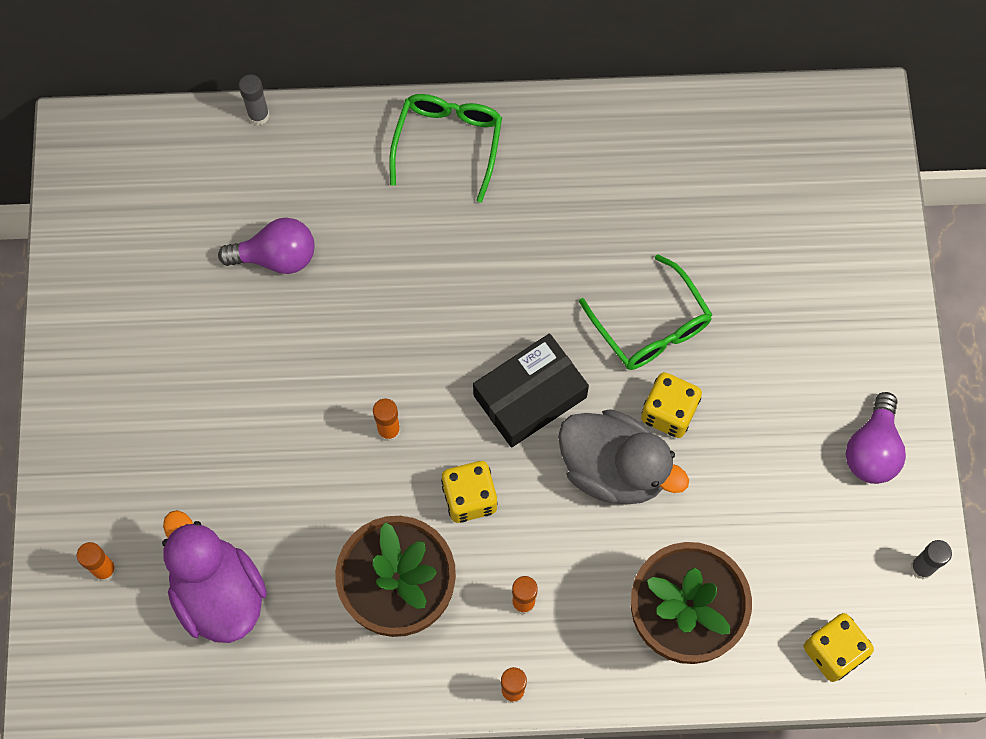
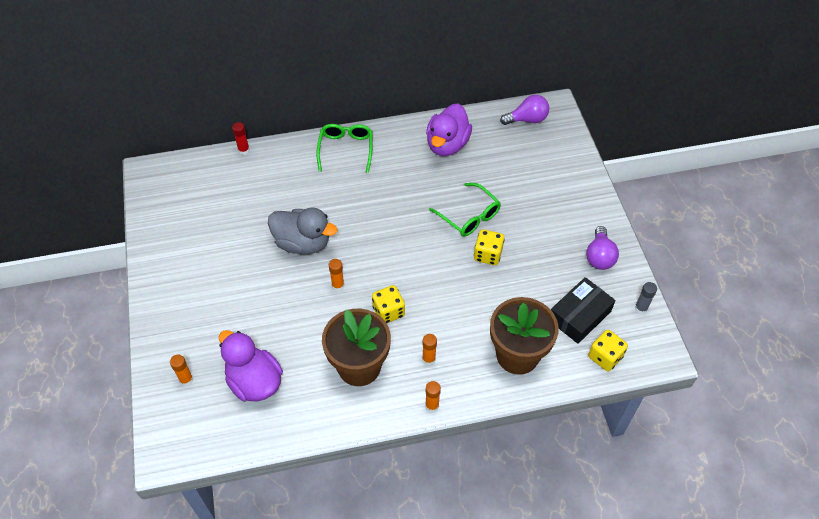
camera: 10 degrees left, 15 degrees down
purple light bulb [218,218,315,274] -> purple light bulb moved to [500,95,549,125]
grey glue stick [239,74,270,125] -> red glue stick [232,122,250,155]
black box [473,333,589,448] -> black box moved to [551,277,616,344]
grey duck [558,409,689,505] -> grey duck moved to [268,207,337,254]
none -> purple duck [426,103,472,156]

